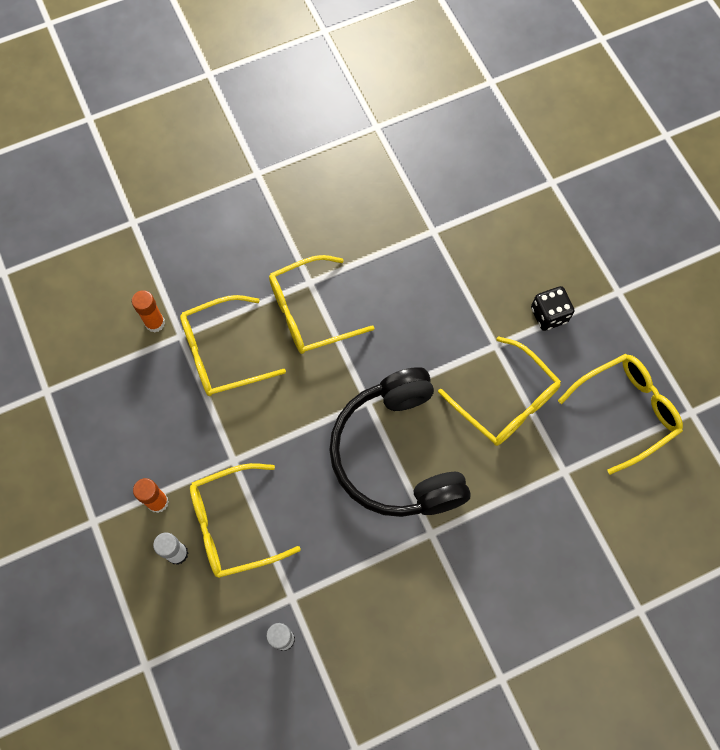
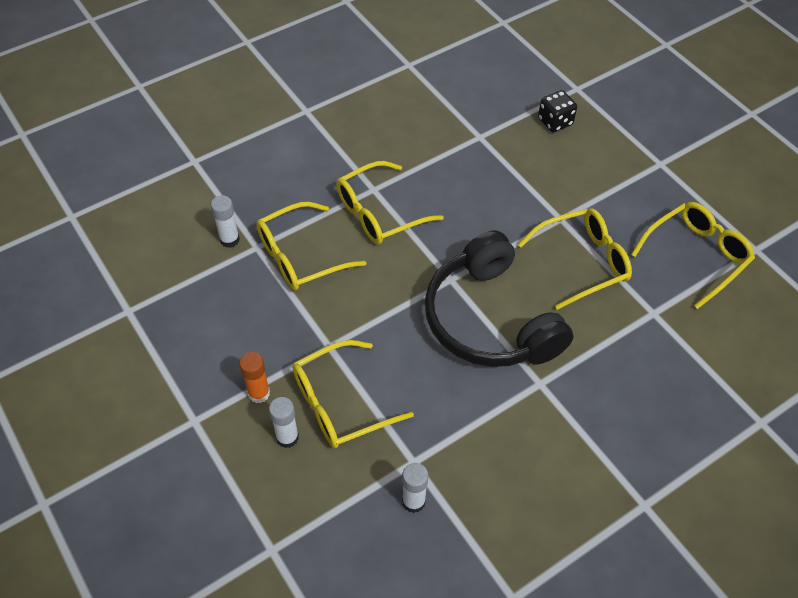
camera: 10 degrees left, 15 degrees down
orange glue stick [132,290,165,333] -> white glue stick [211,195,240,248]
yellow glasses [438,336,561,446] -> yellow glasses turned 60 degrees counterclockwise [518,208,632,310]
black dice [531,286,574,331] -> black dice moved to [538,90,577,132]

